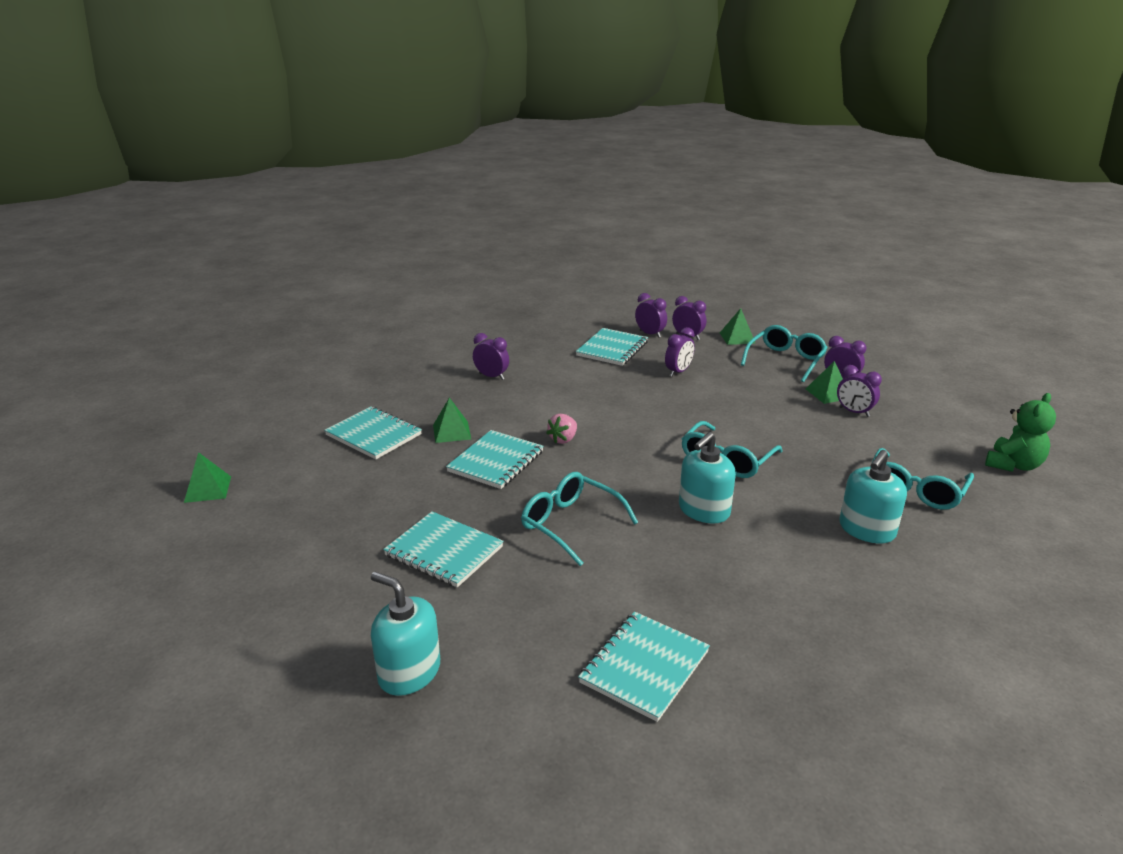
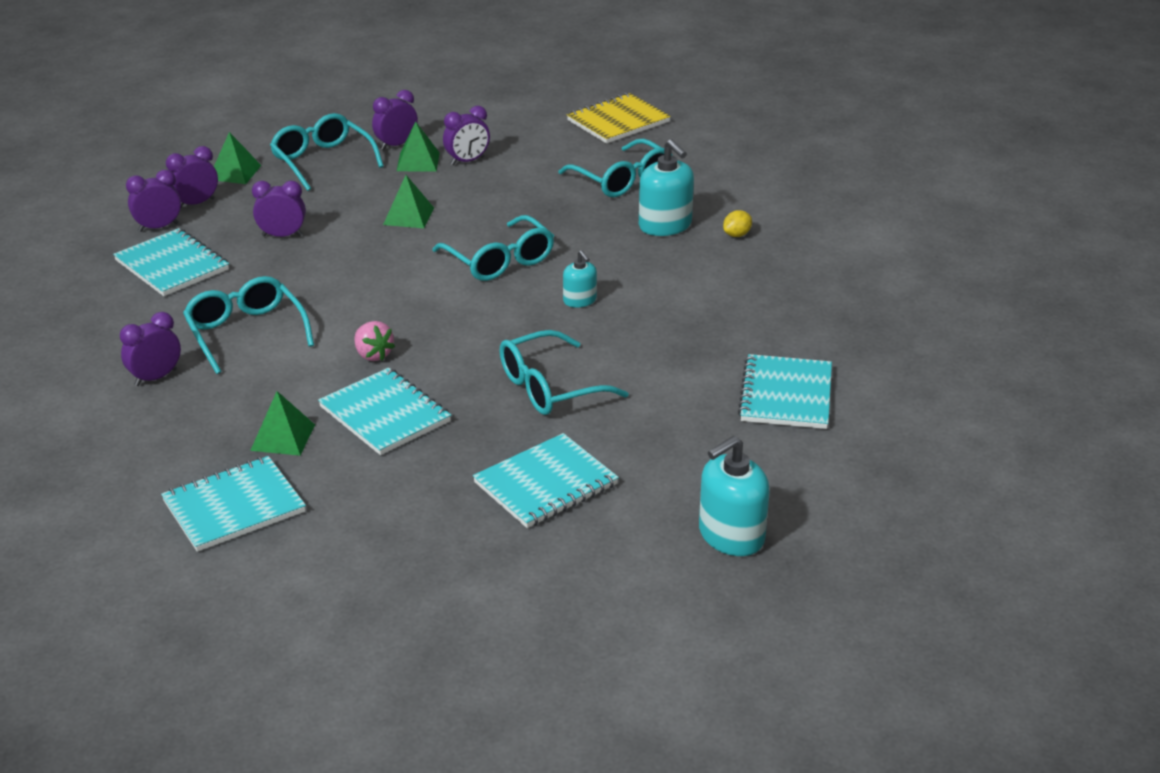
camera: 70 degrees left, 5 degrees up
green pyramid [184,452,231,503] -> green pyramid moved to [383,175,434,228]
turquoise notebook [578,611,710,722] -> turquoise notebook turned 45 degrees clockwise [738,354,832,429]
purple clock [665,327,695,377] -> purple clock turned 60 degrees counterclockwise [252,181,306,237]
turquoise soap dispenser [679,432,736,524] -> turquoise soap dispenser [563,250,597,308], size x0.57
green teddy bear [985,393,1056,472] -> yellow notebook [567,93,671,144]
none -> turquoise glasses [183,276,314,374]
none -> yellow lemon [723,210,752,237]

